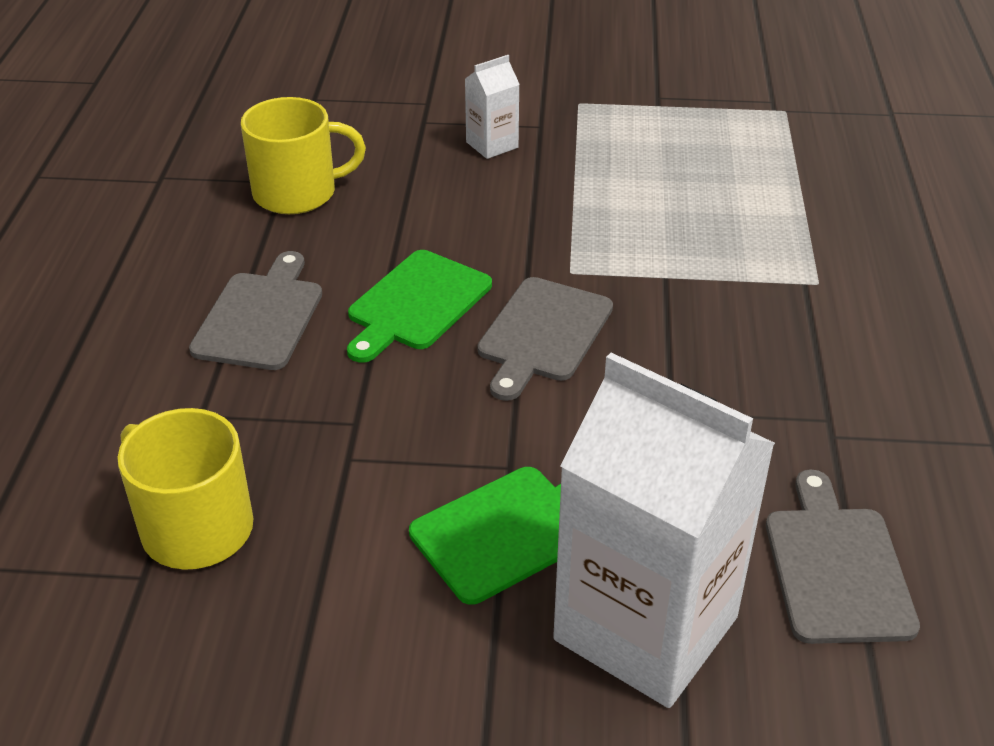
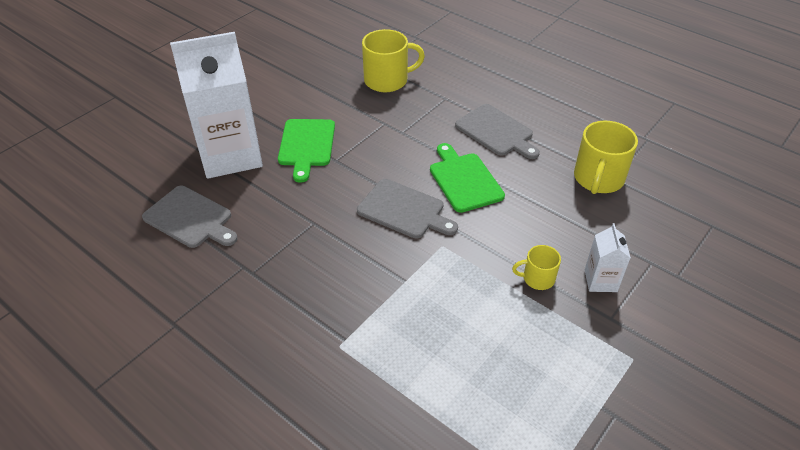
camera: 125 degrees right, 5 degrees up
grey cutting board [477,277,613,401] -> grey cutting board turned 150 degrees clockwise [357,179,458,239]
none -> yellow mug [512,245,561,290]

